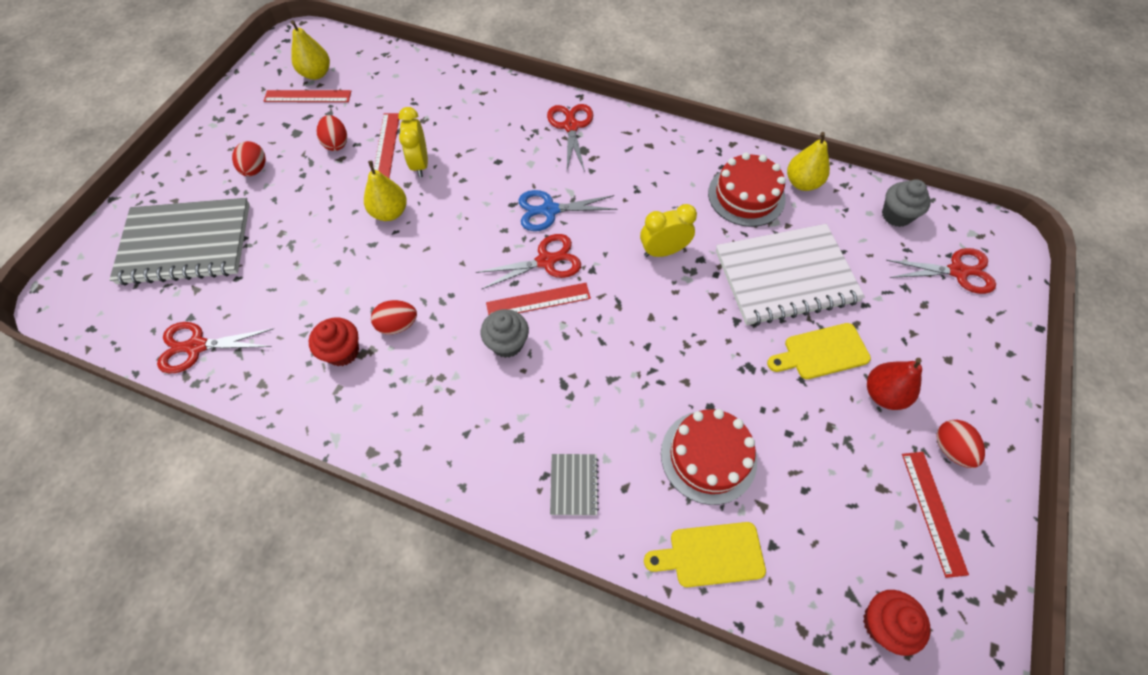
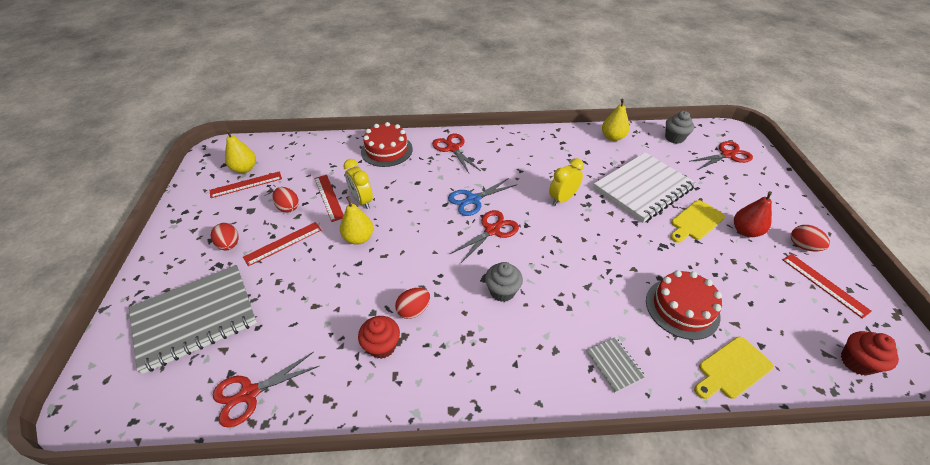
camera: 25 degrees left, 15 degrees down
red ruler [486,283,591,315] -> red ruler moved to [243,222,321,266]
red cake [708,153,786,227] -> red cake moved to [361,122,413,167]

